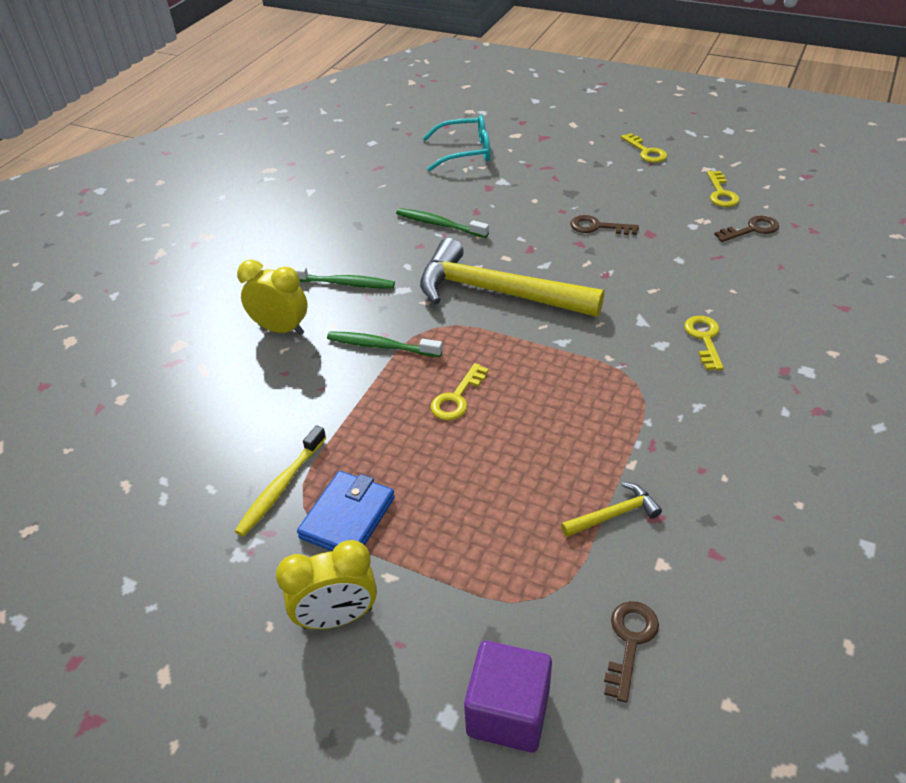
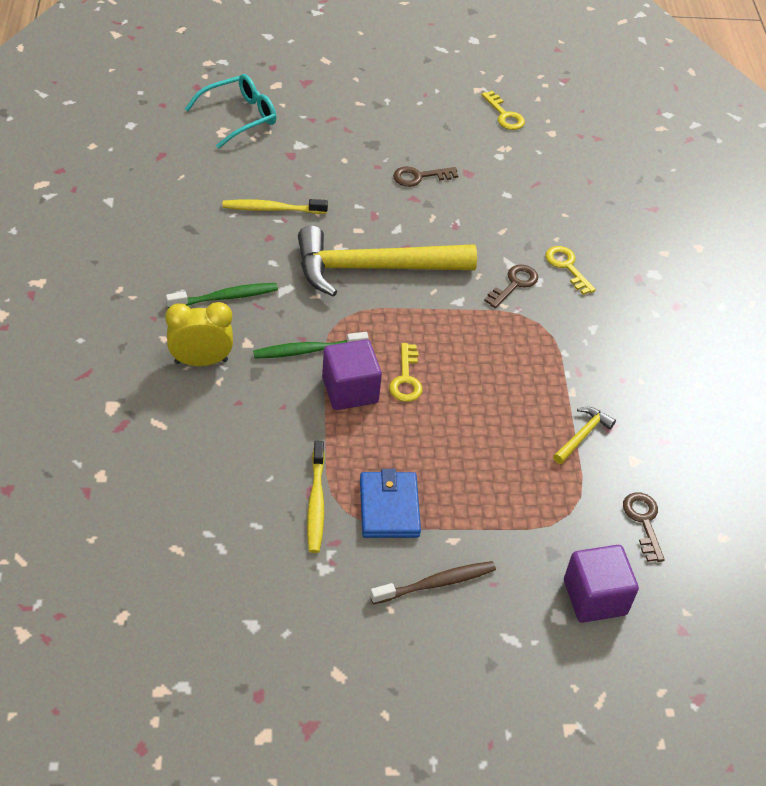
camera: 35 degrees left, 5 degrees up
yellow clock [276,540,377,629] -> brown toothbrush [370,561,496,604]
green toothbrush [396,208,489,238] -> yellow toothbrush [222,199,328,214]
yellow key [621,133,667,163] -> none
brown key [714,215,779,242] -> brown key moved to [484,265,538,308]
none -> purple cube [322,340,382,410]

